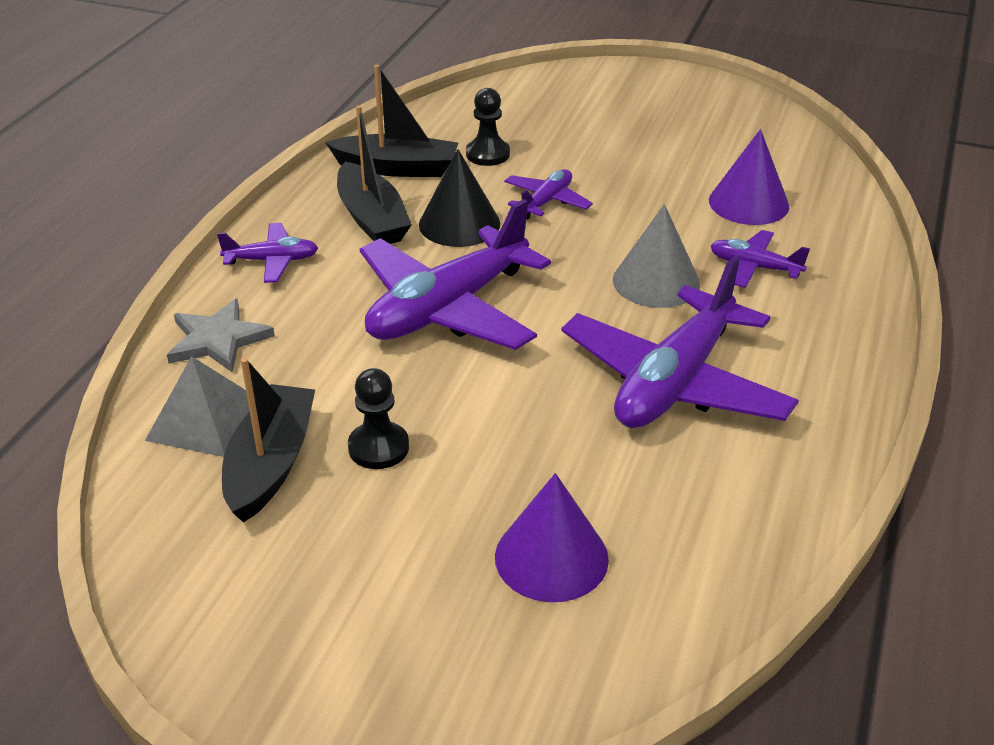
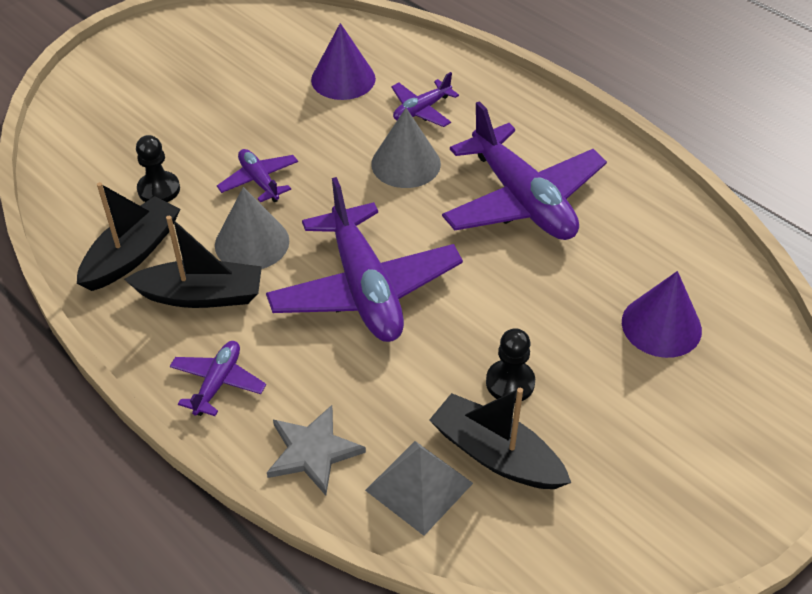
camera: 65 degrees left, 10 degrees up
black cone [419,149,500,247] -> grey cone [215,187,289,269]

